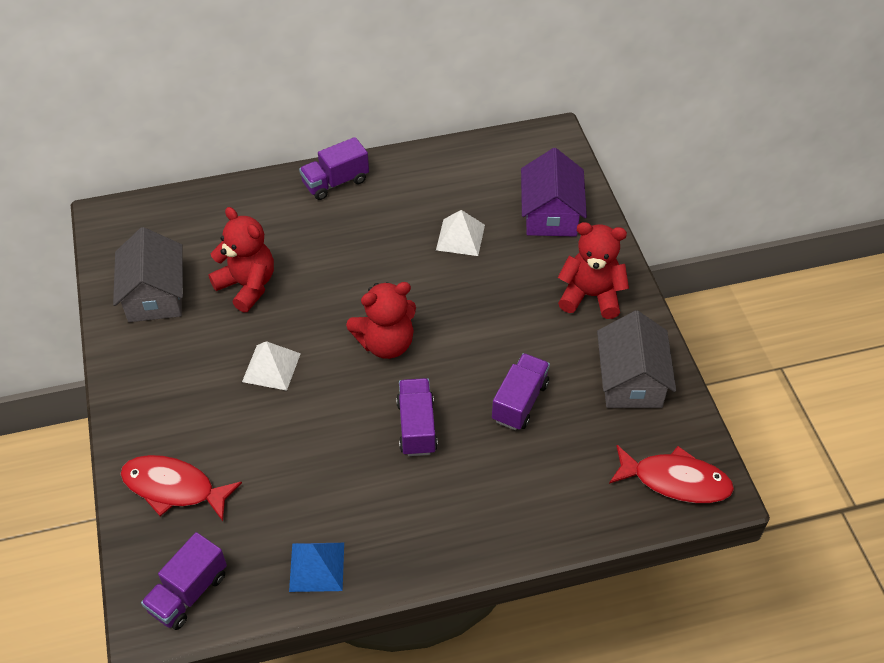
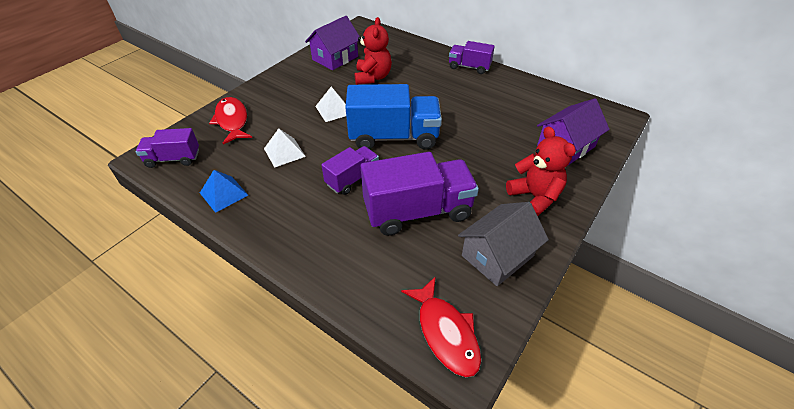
camera: 50 degrees right, 5 degrees down
grey house [113,227,183,322] -> purple house [305,16,360,70]
red teddy bear [346,282,416,359] -> blue truck [345,84,442,149]
white pyramid [436,210,485,256] -> white pyramid moved to [264,128,306,168]
purple truck [492,353,550,430] -> purple truck [361,152,479,236], size x1.79

